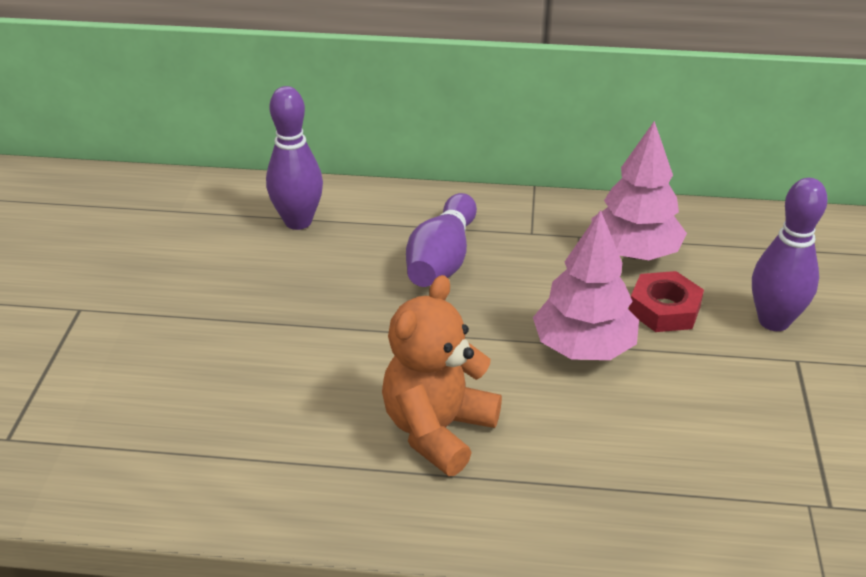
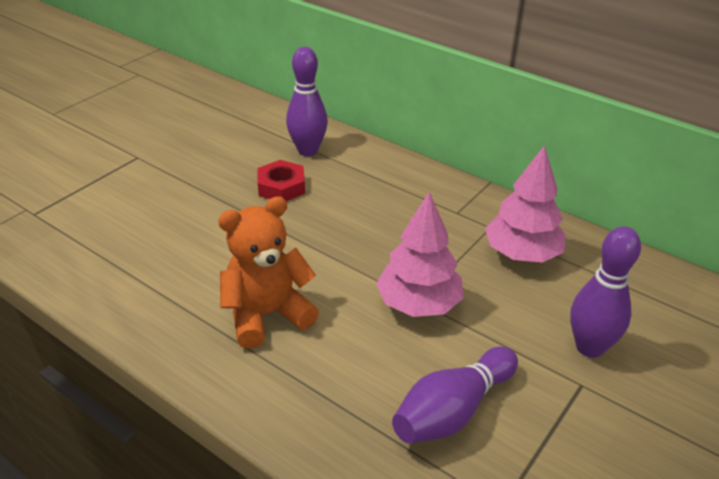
camera: 30 degrees right, 0 degrees up
purple bowling pin [406,193,477,287] -> purple bowling pin moved to [392,347,518,444]
red nut [629,271,704,332] -> red nut moved to [258,160,305,201]

